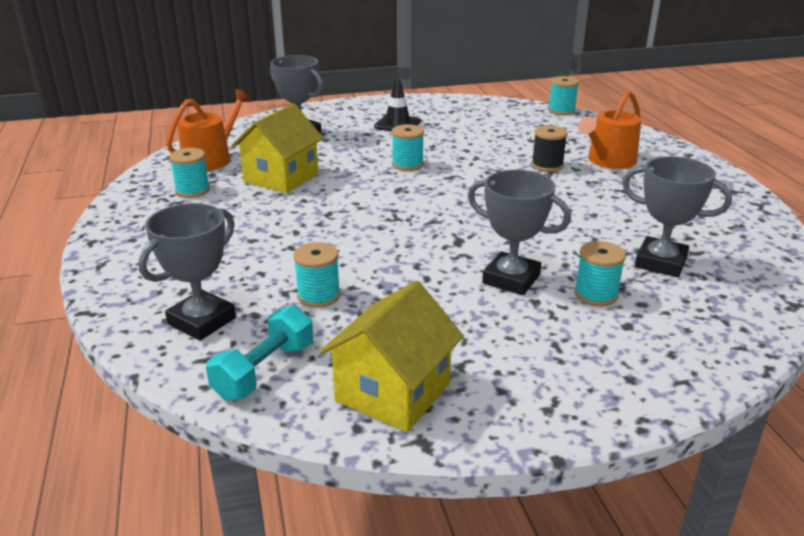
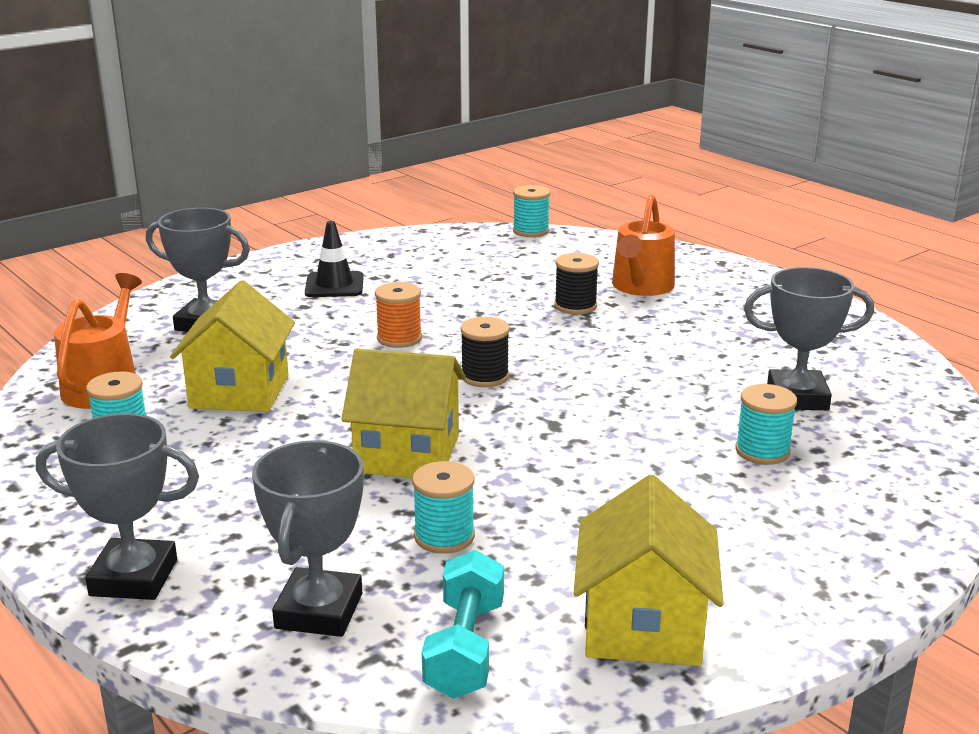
camera: 25 degrees left, 5 degrees down
turquoise spool [392,124,424,171] -> orange spool [375,282,422,348]
grey trophy [468,170,571,295] -> grey trophy moved to [36,413,199,600]
none -> yellow house [341,349,466,478]
none -> black spool [460,317,510,387]

